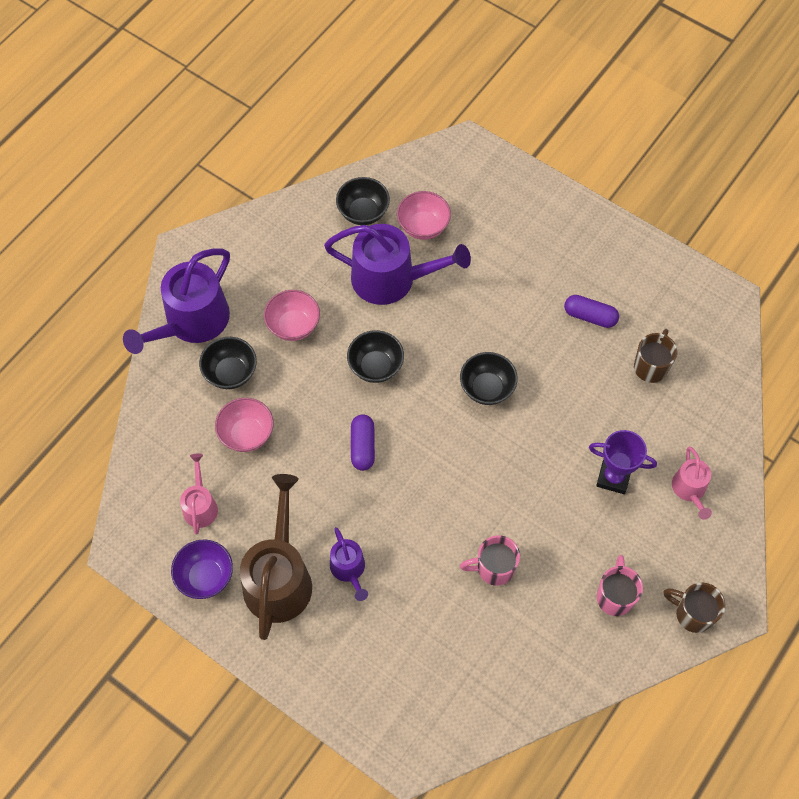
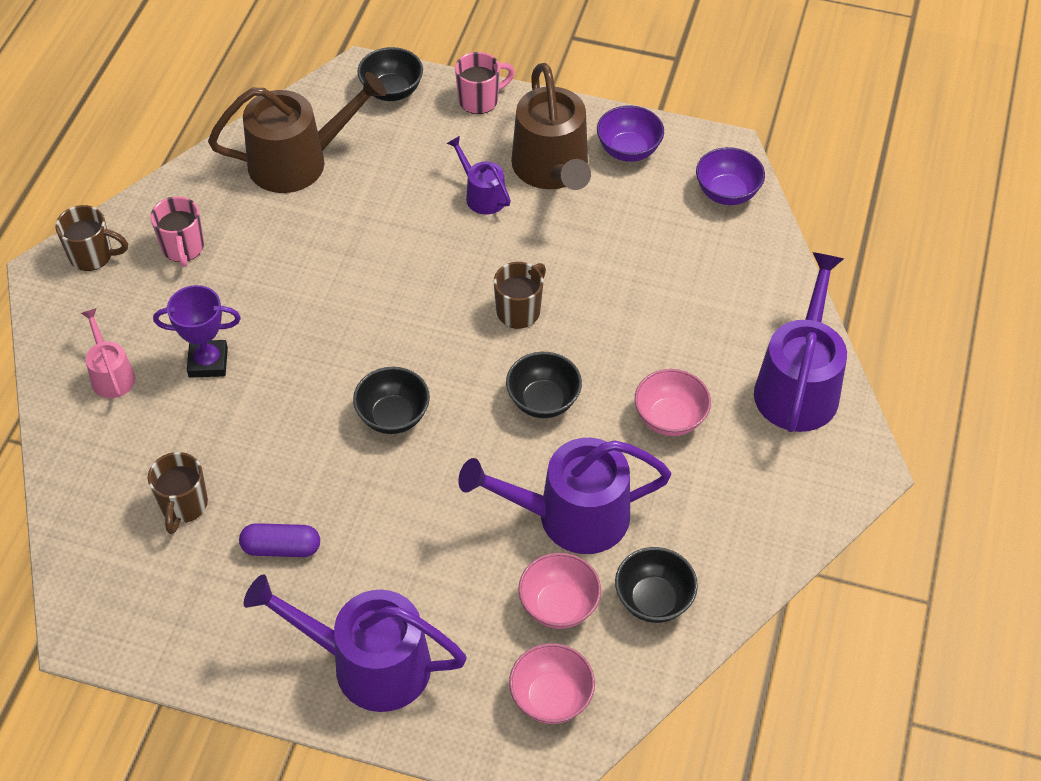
camera: 160 degrees right, 10 degrees down
pink watering can [180,453,218,535] -> none
black bowl [199,337,257,389] -> black bowl moved to [357,47,423,101]
pink bowl [215,398,274,452] -> pink bowl moved to [509,643,595,724]
purple capsule [351,414,375,471] -> brown mug [493,262,546,329]
pink mug [460,535,520,586] -> pink mug moved to [455,52,515,114]
none -> brown watering can [208,72,387,193]
none -> purple watering can [244,574,467,712]
none -> purple bowl [696,147,765,205]

